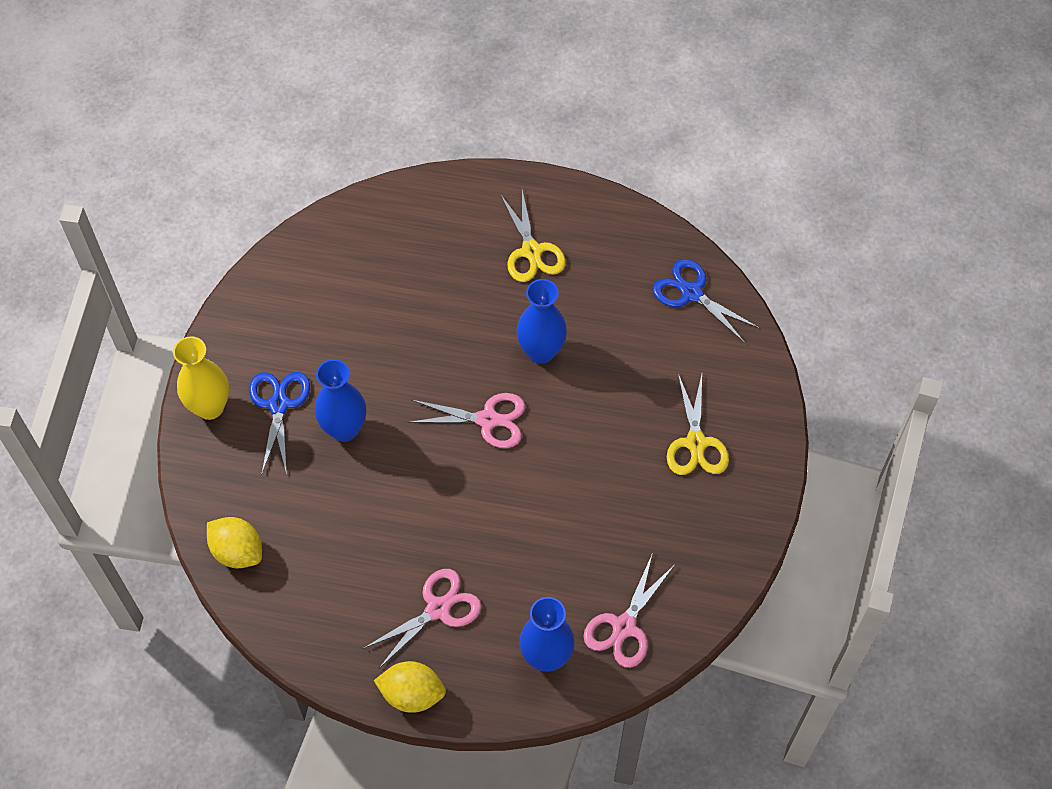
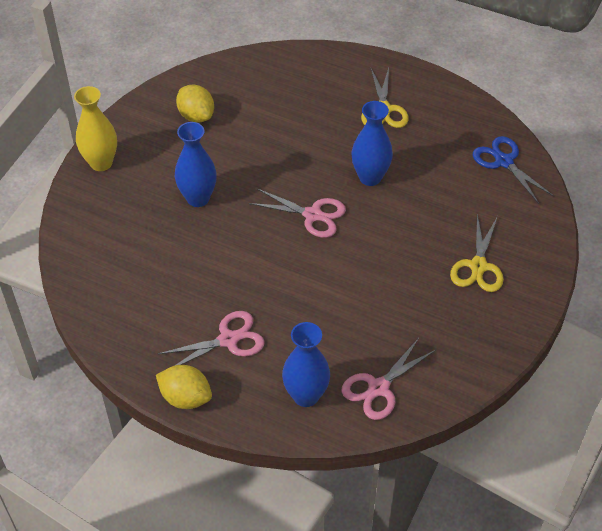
camera: 15 degrees right, 10 degrees down
yellow lemon [207,517,262,568] -> yellow lemon moved to [176,84,214,123]
blue scissors [249,372,310,475] -> none

